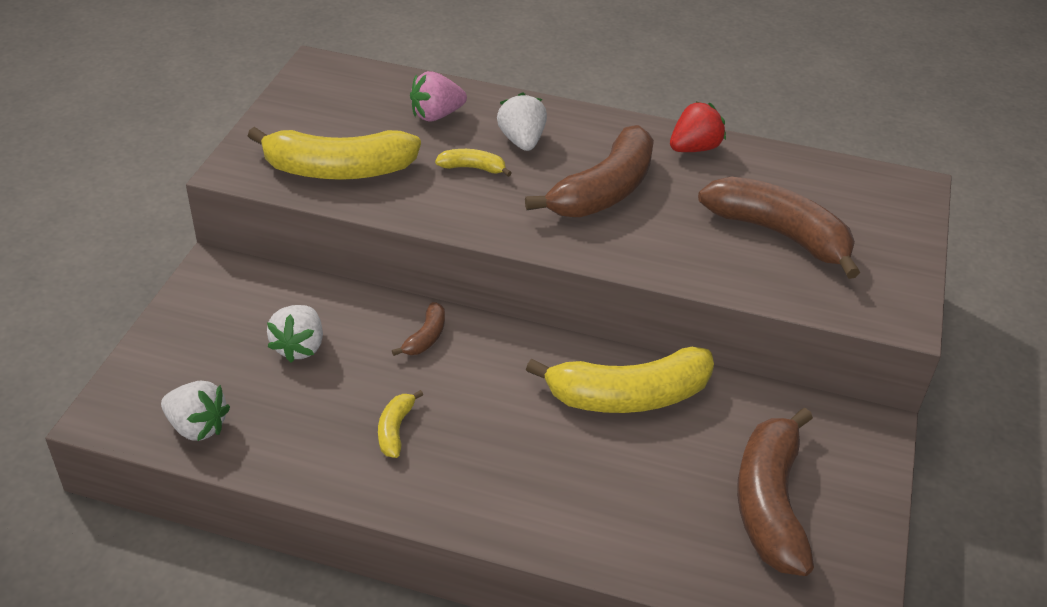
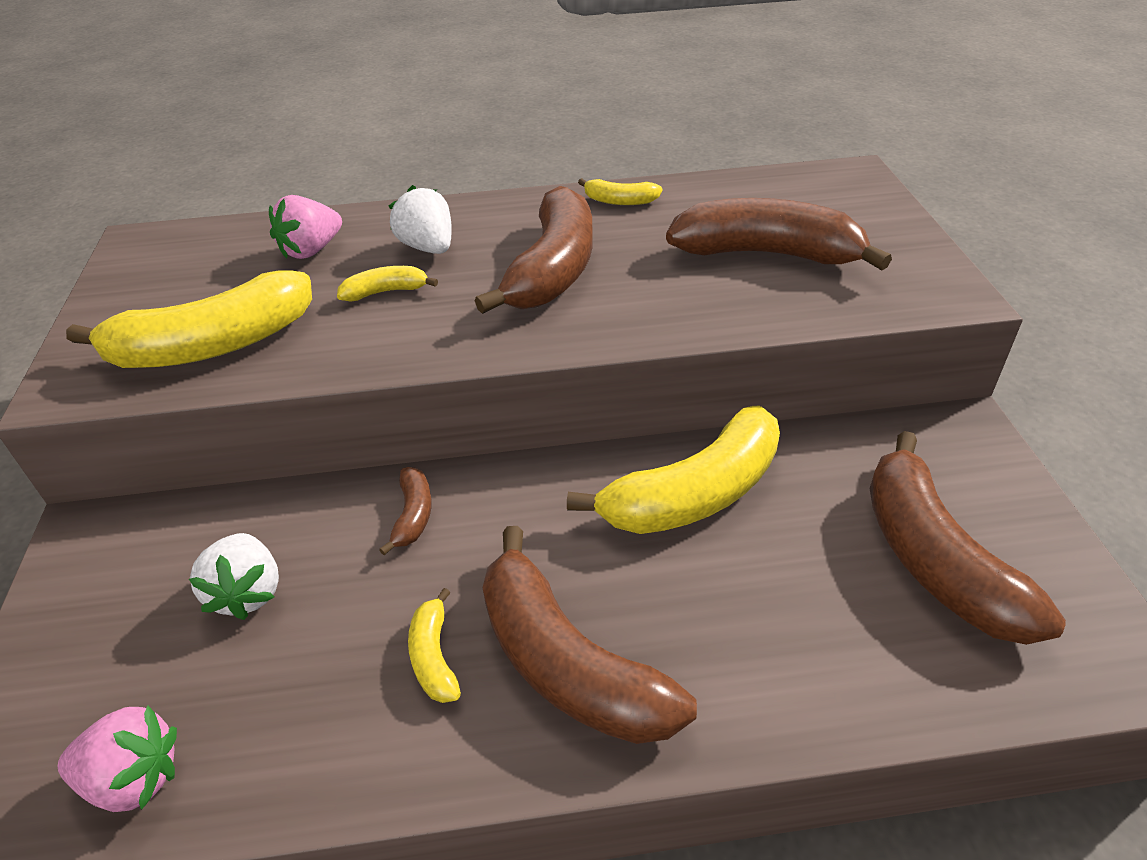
camera: 20 degrees left, 0 degrees up
white strawberry [161,381,230,441] -> pink strawberry [58,706,177,812]
red strawberry [670,102,726,152] -> yellow banana [578,178,662,205]
none -> brown banana [482,526,697,744]

